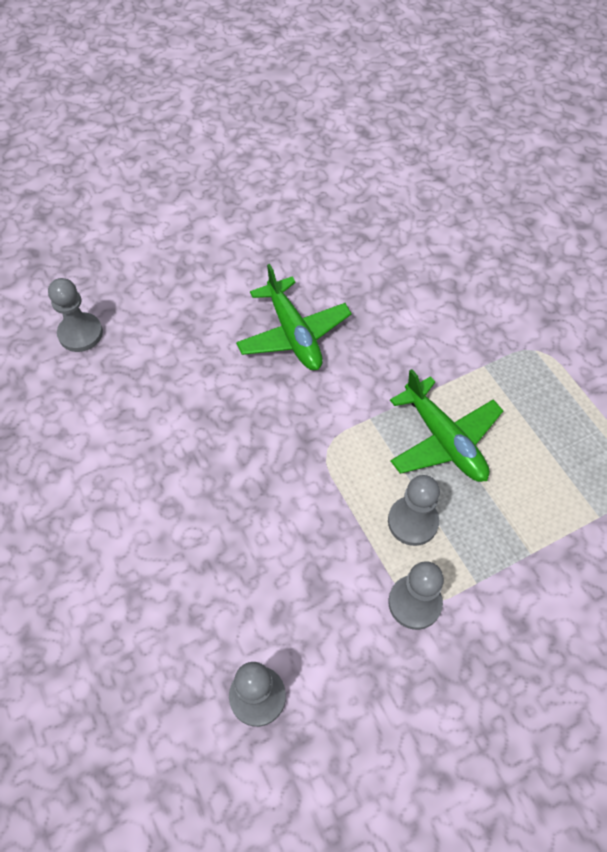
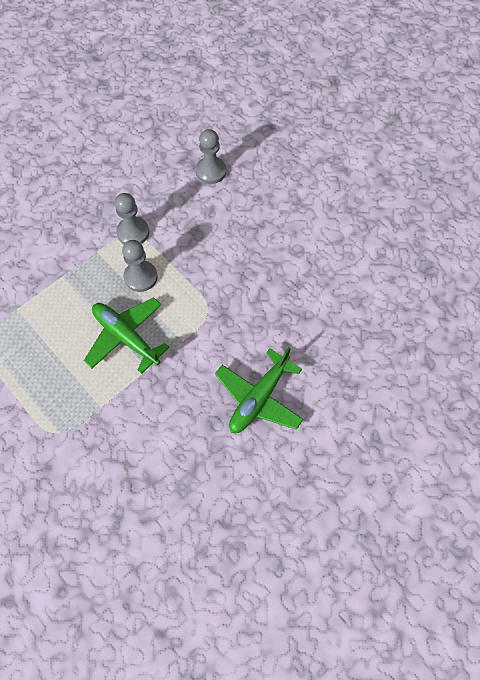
camera: 165 degrees right, 5 degrees up
grey pawn [48,278,103,352] -> none
green plane [236,264,352,370] -> green plane turned 105 degrees counterclockwise [215,347,304,433]

